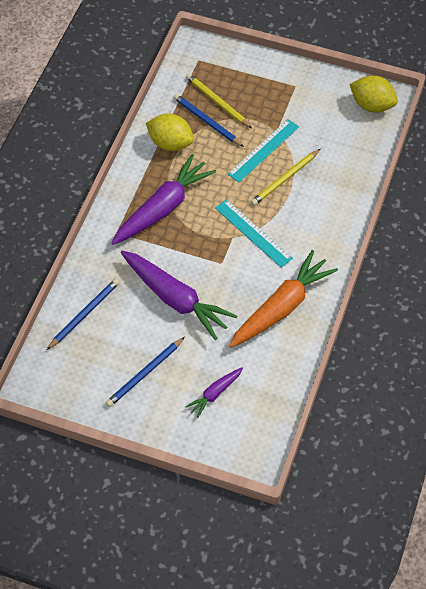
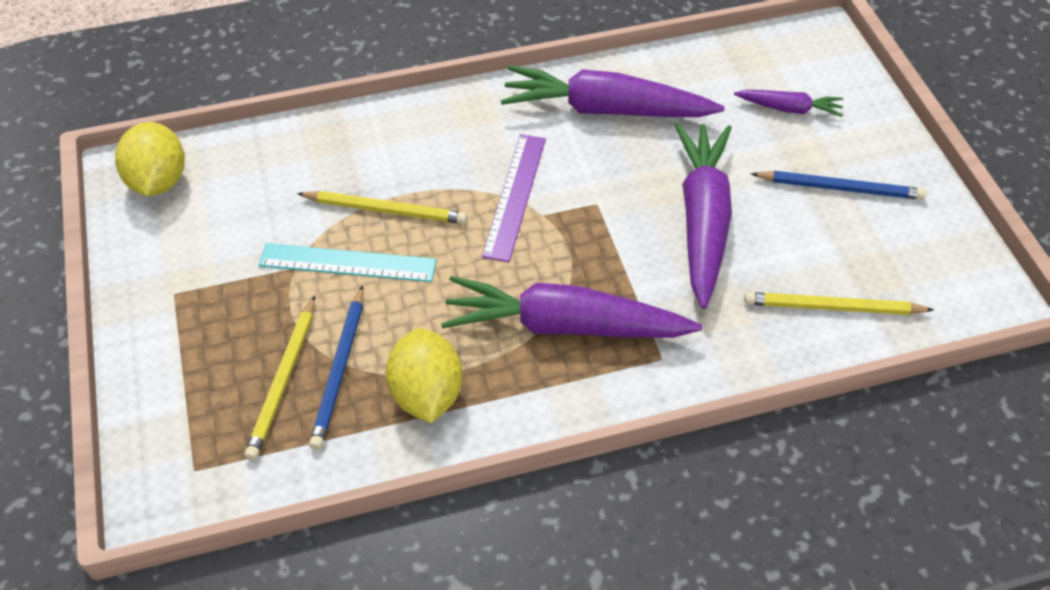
camera: 125 degrees left, 5 degrees down
blue pencil [47,278,120,350] -> yellow pencil [744,292,934,315]
turquoise ruler [215,199,293,268] -> purple ruler [482,134,546,262]
orange carrot [229,250,338,348] -> purple carrot [501,65,725,117]

